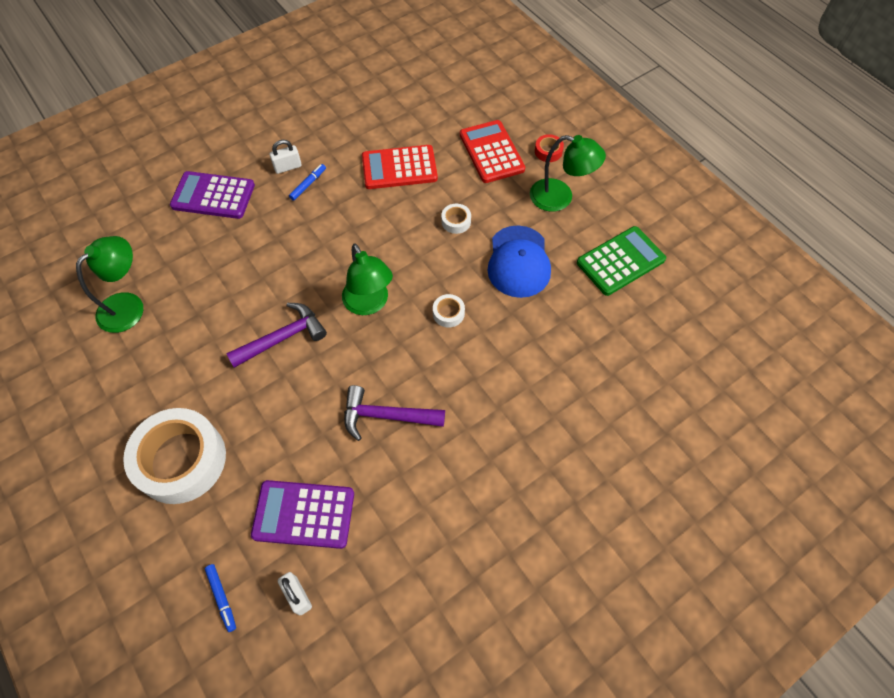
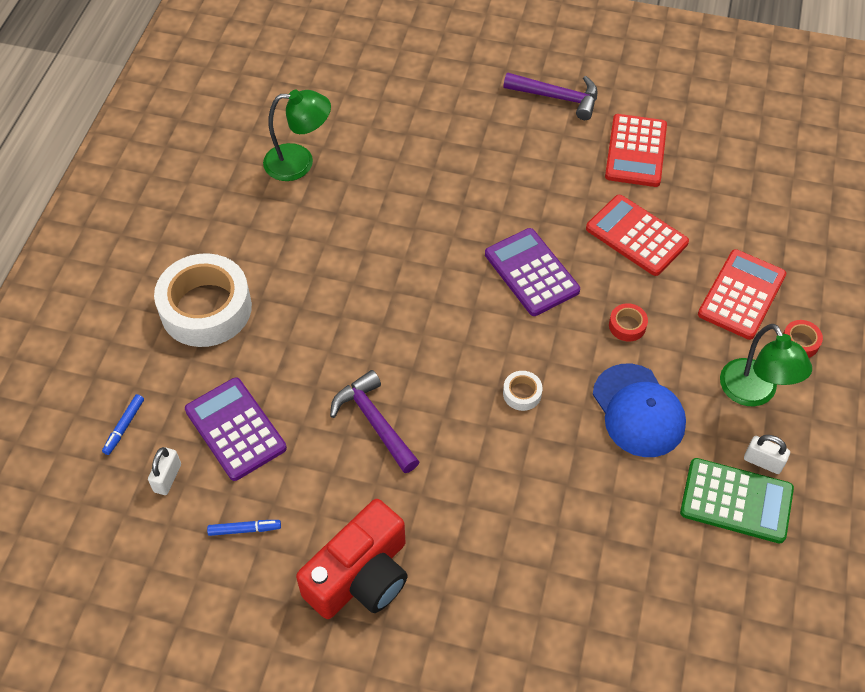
camera: 50 degrees right, 5 degrees down
purple calculator [170,171,255,219] -> purple calculator moved to [485,228,580,316]
purple hammer [226,303,327,368] -> purple hammer moved to [503,73,597,120]
white padlock [269,140,302,174] -> white padlock moved to [744,435,790,474]
blue marker [289,164,326,201] -> blue marker moved to [207,520,281,536]
green lamp [342,244,393,315] -> none
white tape [441,204,471,234] -> red tape [609,303,648,342]
blue cap [488,225,551,298] -> blue cap turned 75 degrees counterclockwise [593,364,686,457]
none -> red camera [296,499,408,619]
none -> red calculator [605,114,667,187]

